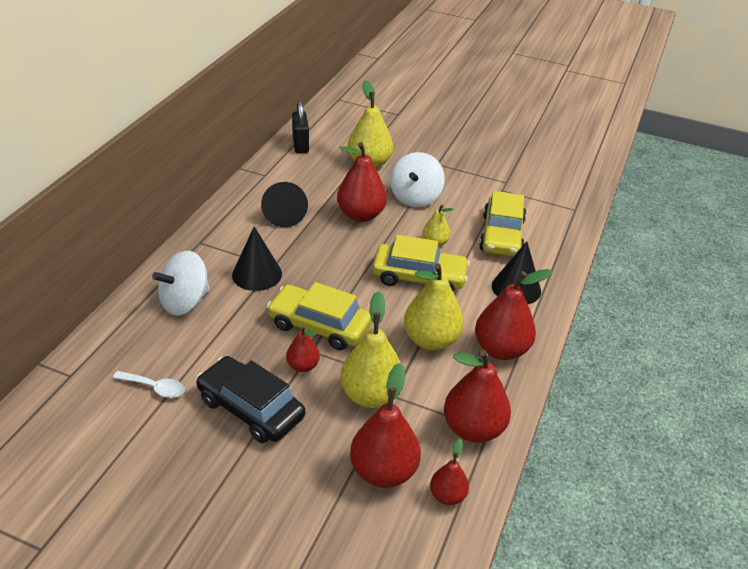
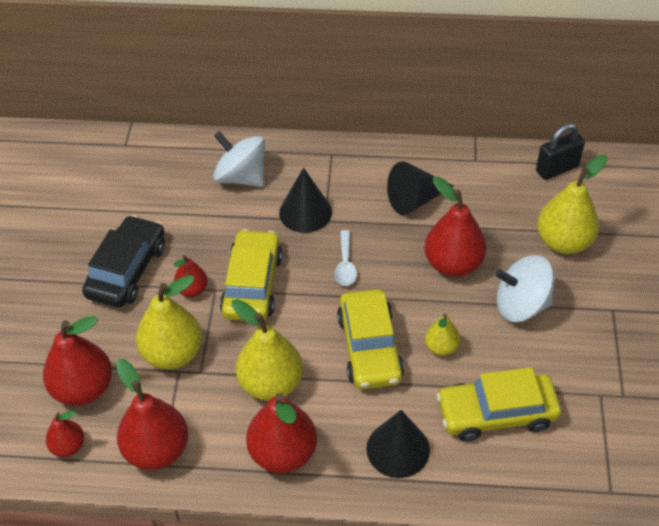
camera: 75 degrees right, 10 degrees up
white spoon [113,371,185,398] -> white spoon moved to [334,230,357,286]

